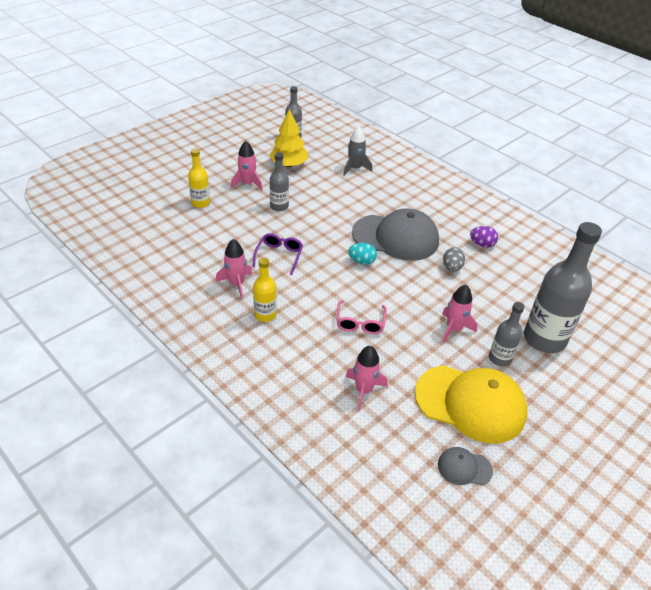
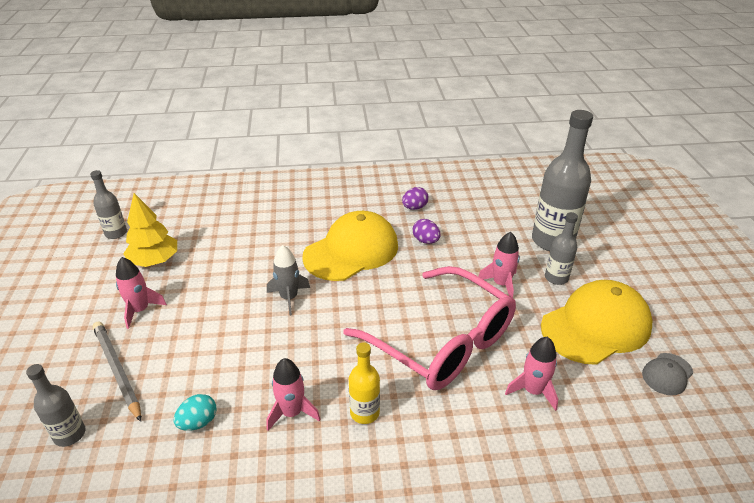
camera: 50 degrees left, 5 degrees down
yellow bottle [188,148,210,208] -> grey pencil [93,321,141,422]
purple glasses [252,233,303,275] -> none
grey bottle [270,152,289,211] -> grey bottle moved to [26,364,85,447]
pink glasses [336,300,387,334] -> pink glasses [343,266,516,390], size x2.41
grey rocket [343,127,372,176] -> grey rocket moved to [267,245,310,316]
turquoise egg [348,243,377,265] -> turquoise egg moved to [174,394,217,431]
grey cap [352,208,439,261] -> yellow cap [302,211,398,281]
grey egg [443,247,465,272] -> purple egg [413,219,440,244]

